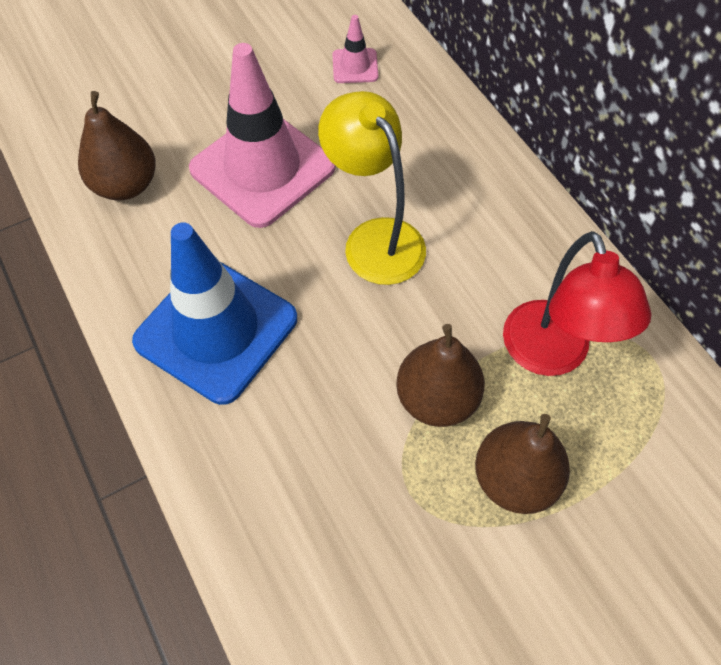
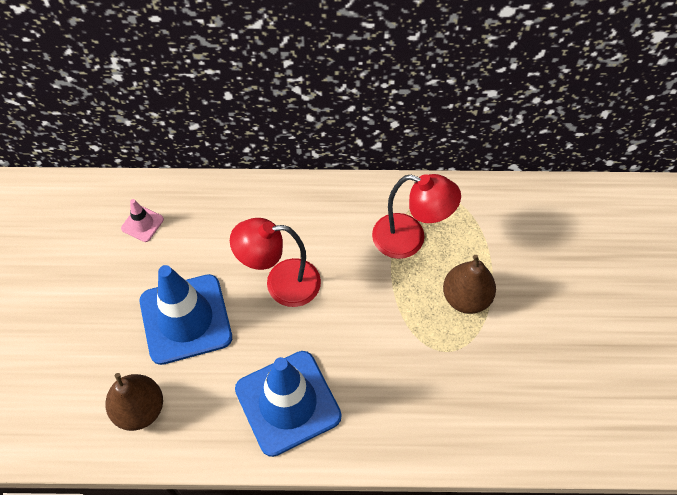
camera: 60 degrees left, 0 degrees up
pink traffic cone [189,43,336,228] -> blue traffic cone [140,265,232,365]
yellow lamp [318,91,426,285] -> red lamp [230,218,321,307]
brown pear [396,324,485,427] -> none

